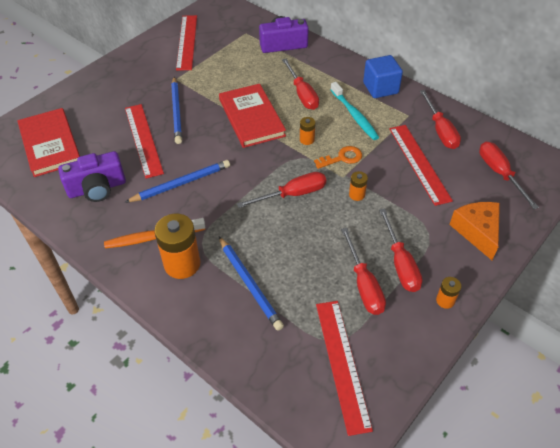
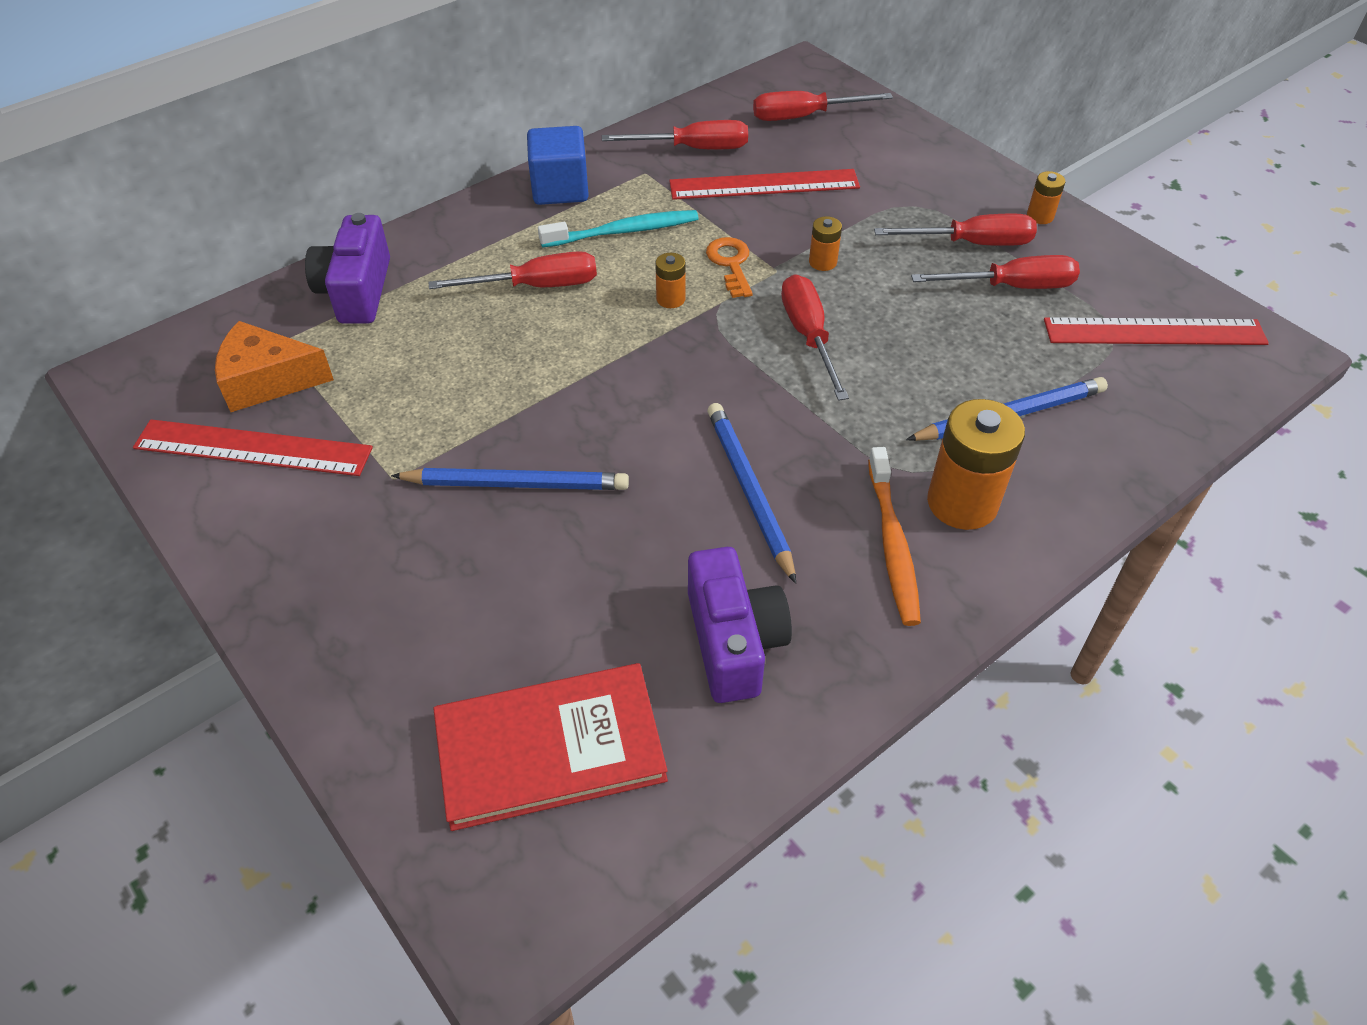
camera: 80 degrees left, 0 degrees up
red ruler [125,104,164,178] -> none
red book [219,84,286,148] -> none
orange cheese [449,202,500,260] -> orange cheese moved to [215,321,334,412]

